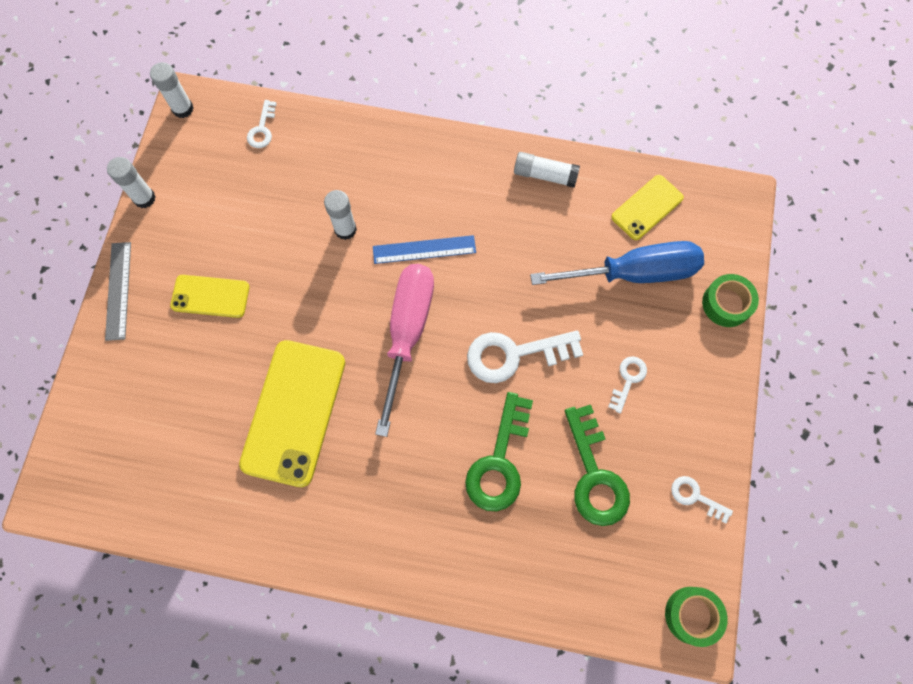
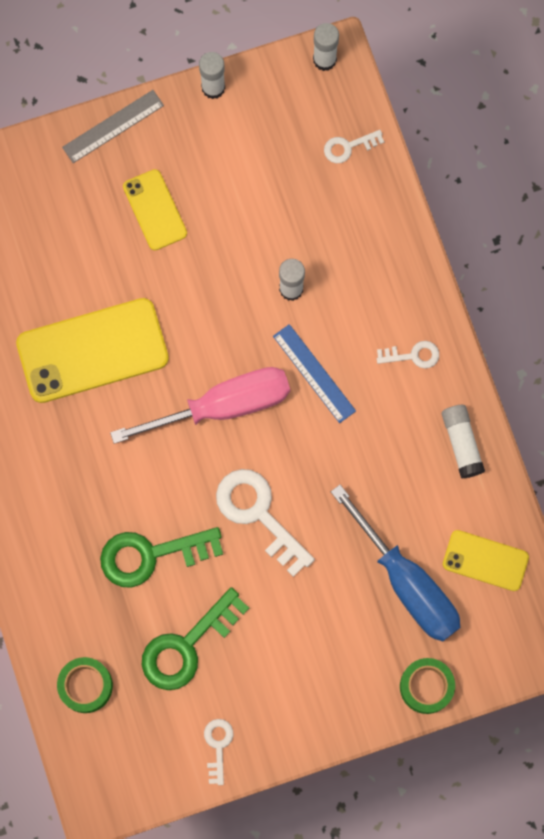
camera: 60 degrees right, 5 degrees up
white key [608,356,647,413] -> white key moved to [377,341,439,368]
green tape [665,587,728,647] -> green tape moved to [57,657,113,713]

